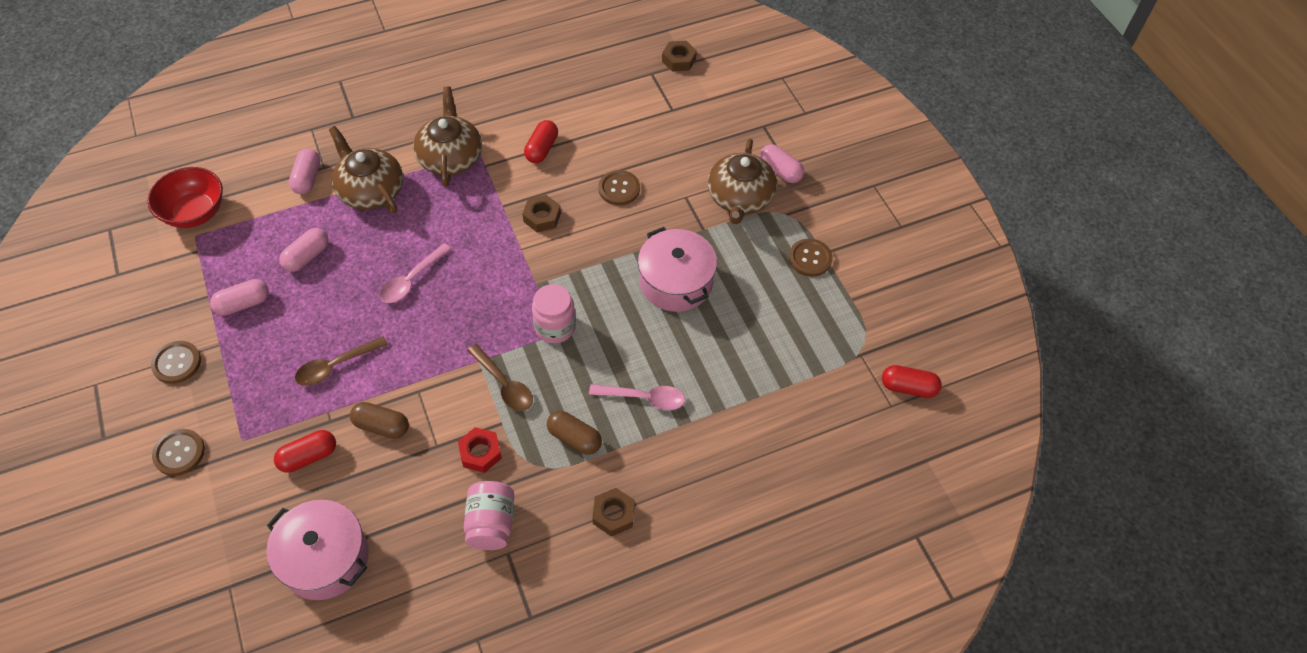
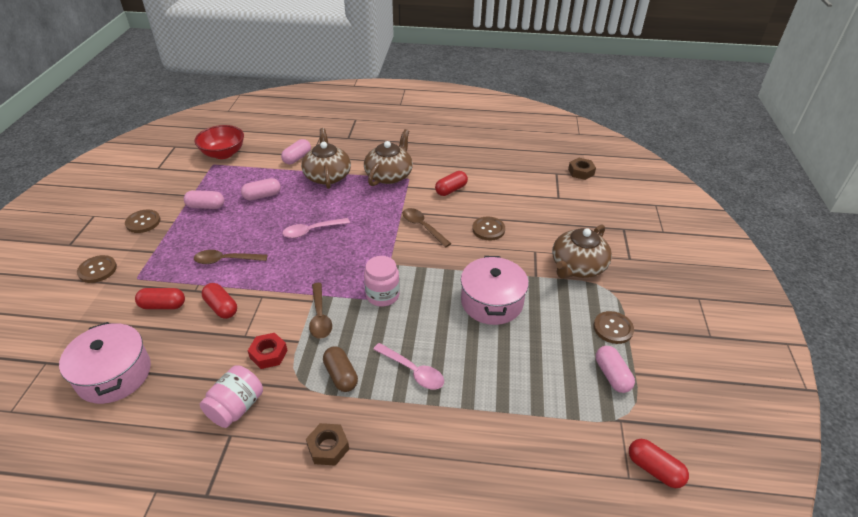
camera: 30 degrees right, 15 degrees down
brown capsule [350,402,409,439] -> red capsule [202,283,237,319]
brown nut [522,195,561,233] -> brown spoon [403,208,451,248]
pink capsule [760,144,804,183] -> pink capsule moved to [596,346,635,393]

